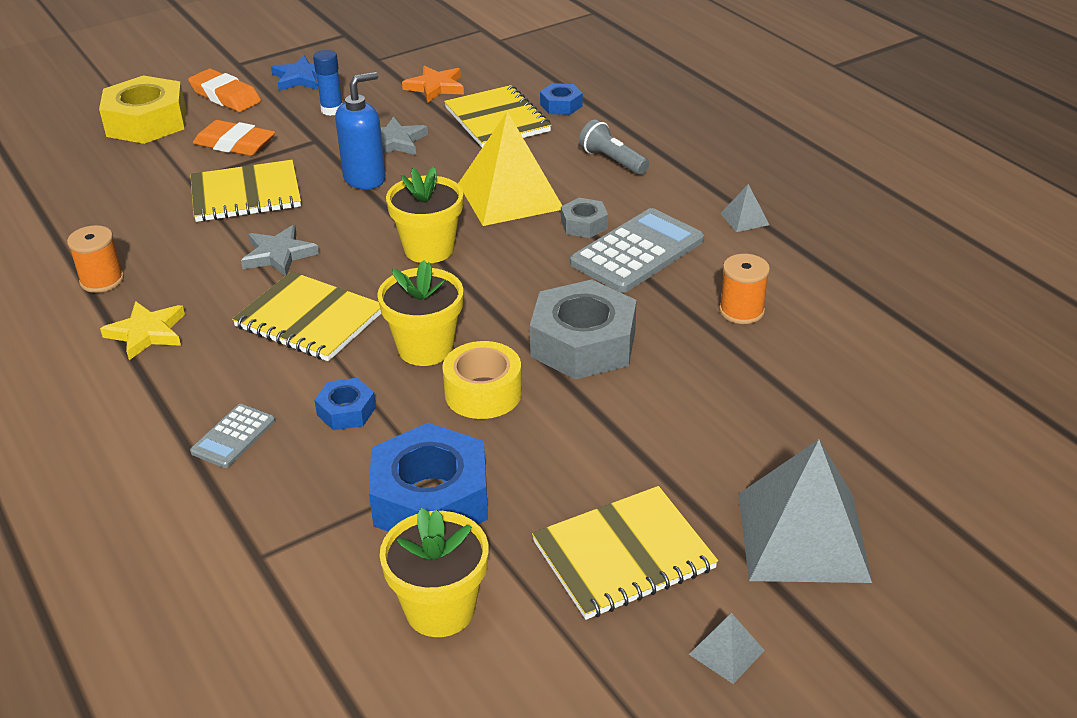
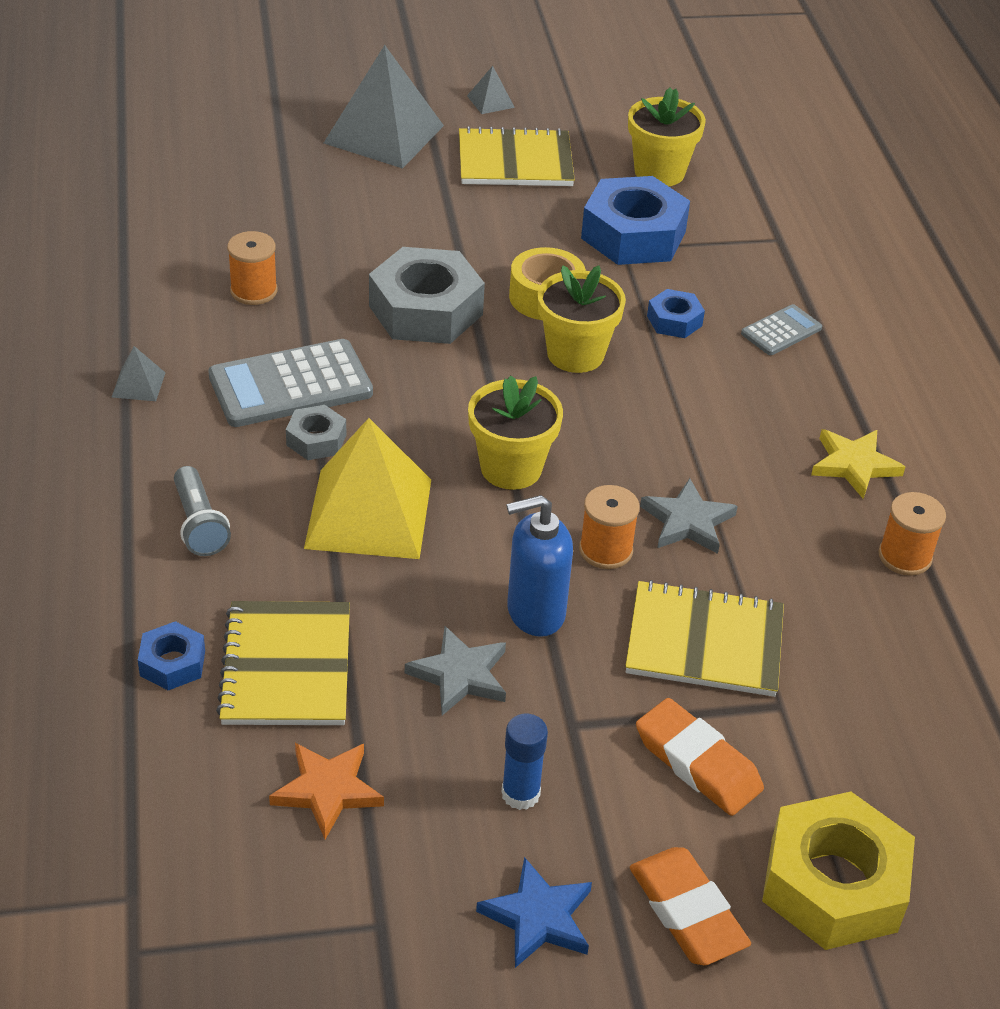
camera: 160 degrees left, 5 degrees up
yellow notebook [232,271,381,361] -> none
none -> orange spool [579,485,640,569]

